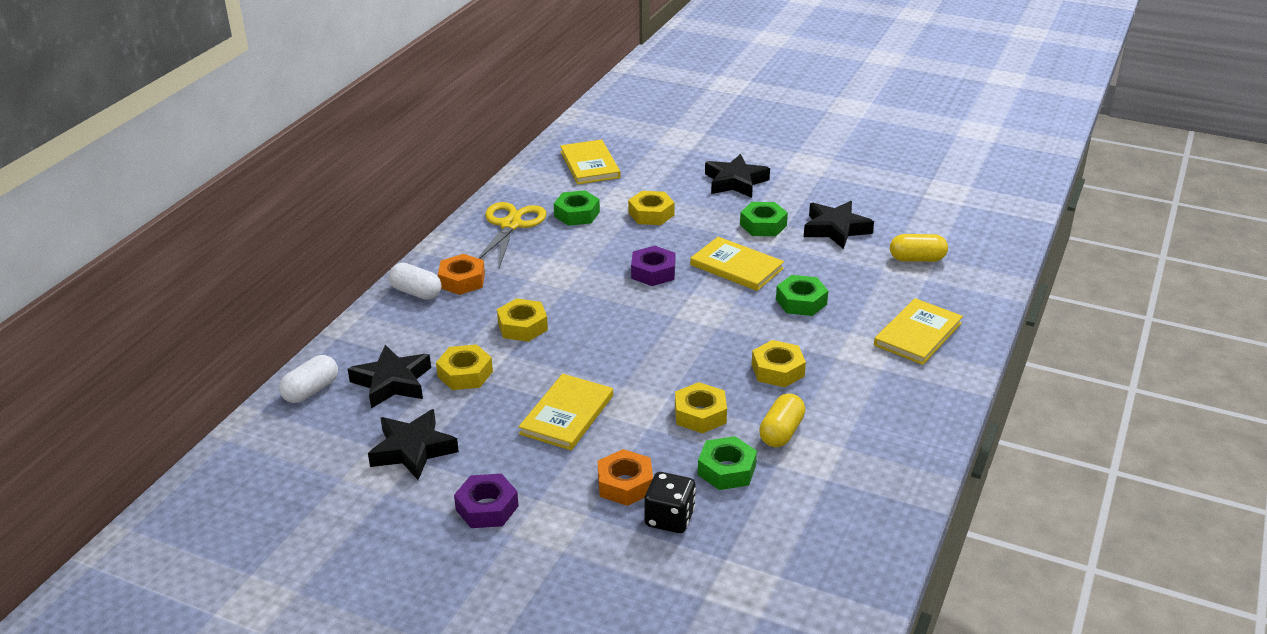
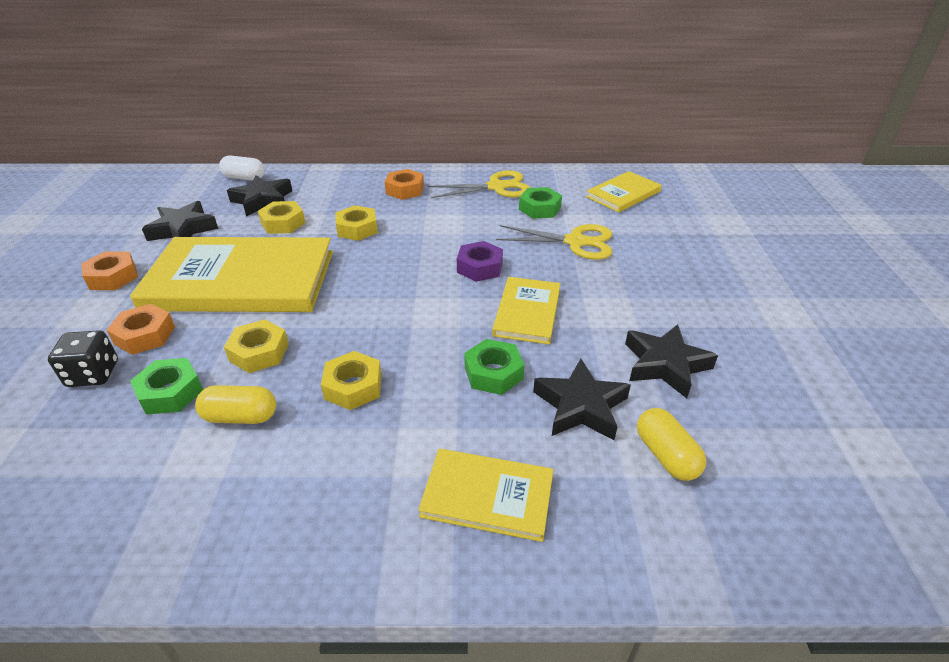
camera: 65 degrees right, 5 degrees up
white capsule [388,263,441,300] -> none
purple nut [454,474,519,528] -> orange nut [81,251,138,290]
yellow book [519,374,613,450] -> yellow book [130,237,333,312], size x2.01
yellow nut [628,191,675,225] -> yellow scissors [496,224,612,260]
black star [705,154,770,198] -> black star moved to [533,359,631,440]
green nut [740,202,788,236] -> none

